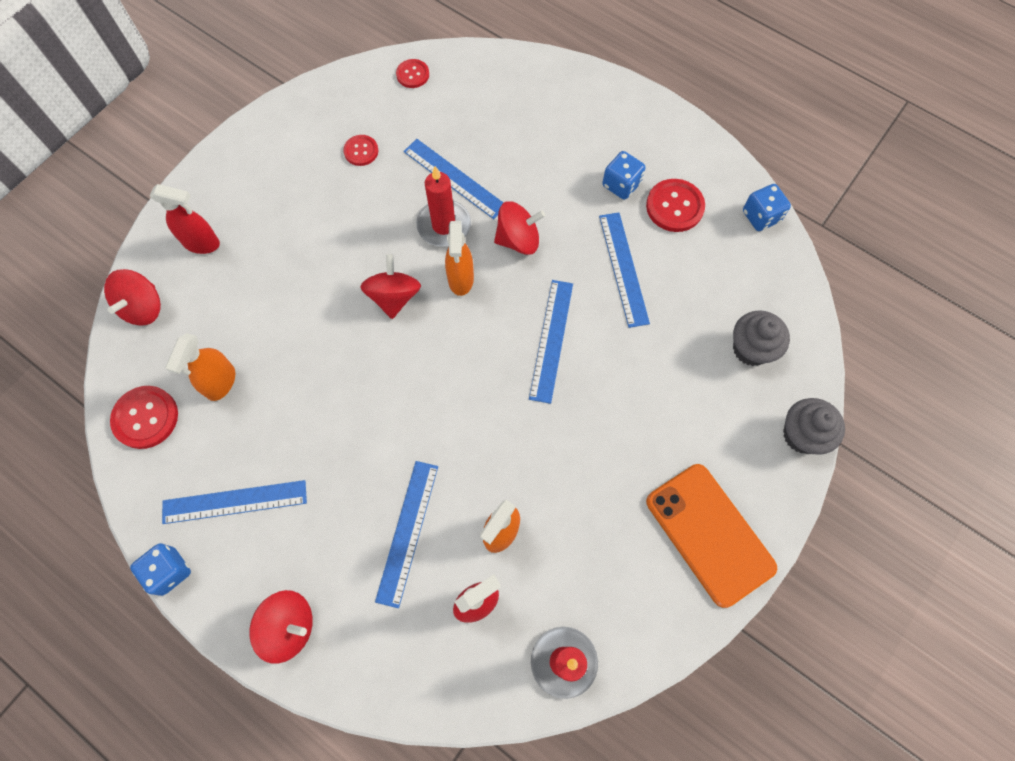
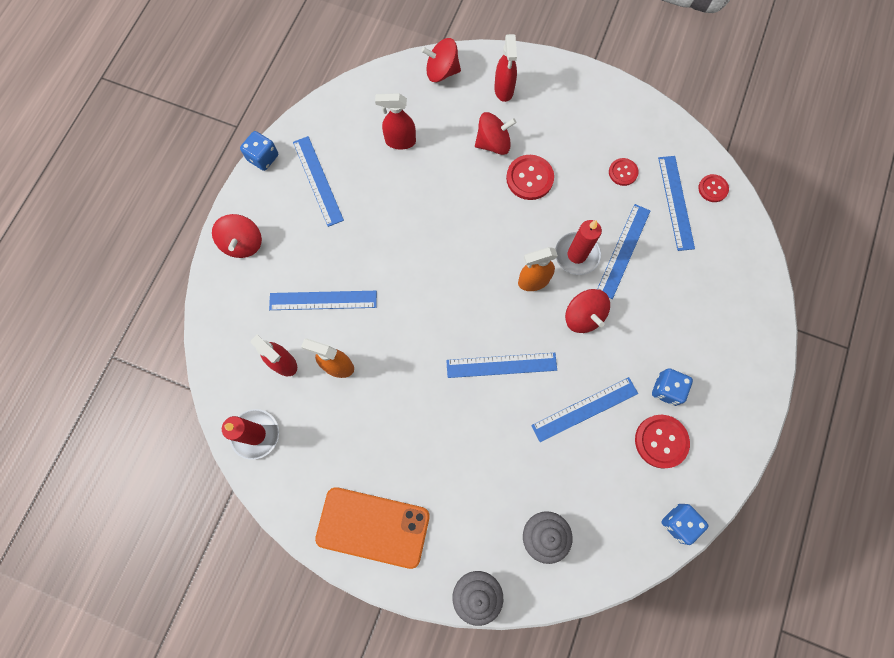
camera: 75 degrees right, 5 degrees up
red button [110,386,178,449] -> red button moved to [506,155,554,200]
orange spray bottle [165,333,235,401] -> red spray bottle [375,93,416,150]
red spinning top [360,254,421,319] -> red spinning top moved to [475,112,516,155]
orange phone [646,464,777,608] -> orange phone turned 60 degrees clockwise [315,487,430,569]
none -> blue ruler [658,156,695,251]

